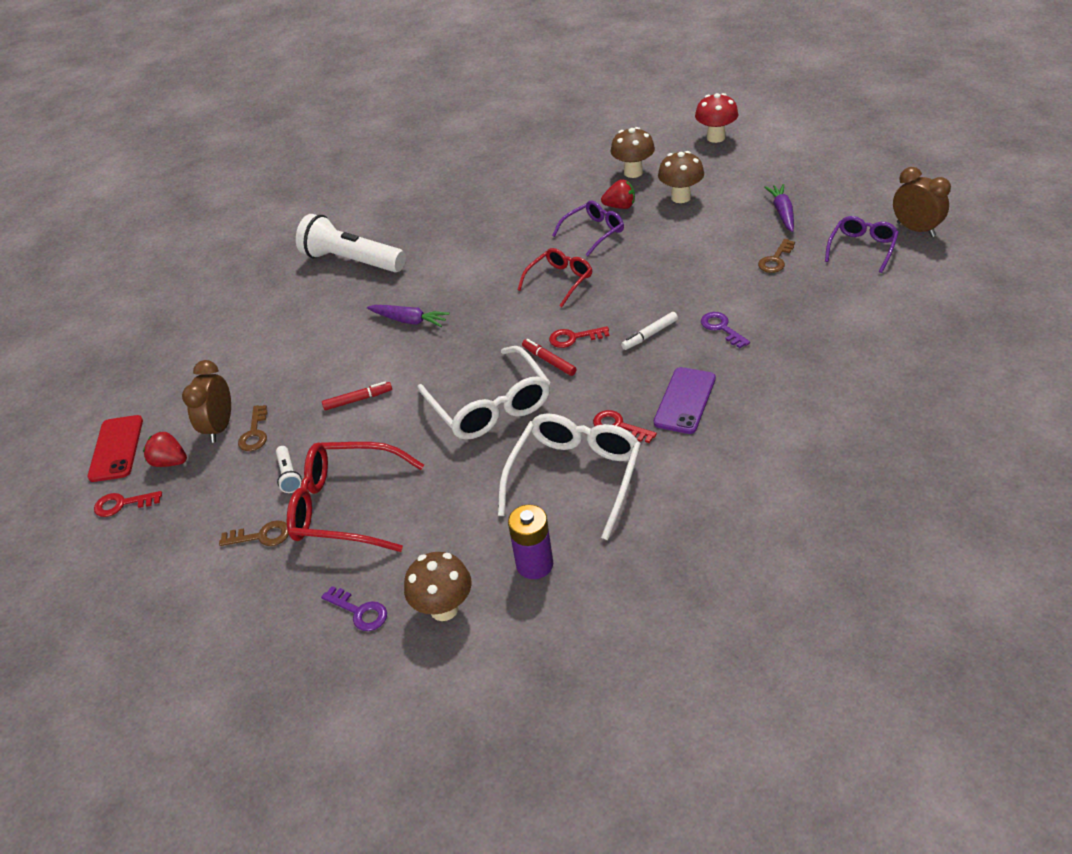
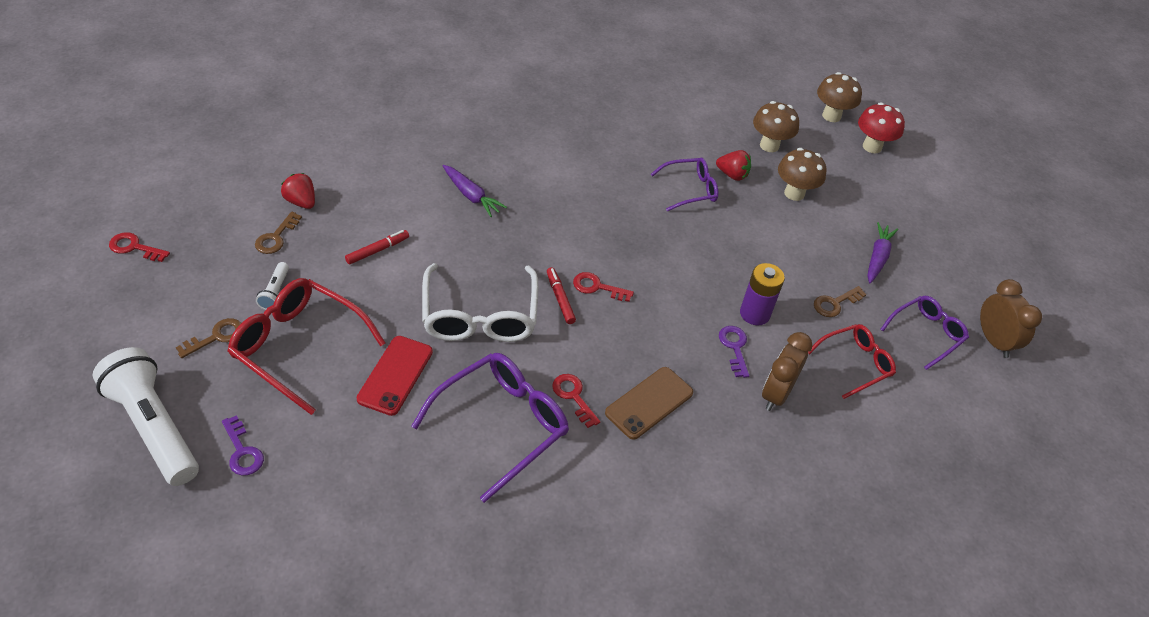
camera: 15 degrees right, 5 degrees up
red phone [88,415,143,482] -> red phone moved to [356,336,433,416]
red strawberry [143,431,187,467] -> red strawberry moved to [281,173,315,209]
brown clock [182,360,231,443] -> brown clock moved to [762,332,812,411]
brown key [219,520,289,546] -> brown key turned 60 degrees counterclockwise [176,318,241,358]
white flashlight [296,214,406,272] -> white flashlight moved to [93,347,199,486]
red marker [322,382,392,410] -> red marker turned 45 degrees counterclockwise [345,230,409,265]
brown mushroom [404,552,472,621] -> brown mushroom moved to [817,72,862,122]
white glasses [498,413,641,540] -> purple glasses [411,353,569,503]
purple battery [508,505,553,579] -> purple battery moved to [740,263,785,325]
red glasses [517,248,593,307] -> red glasses moved to [807,324,896,399]
white marker [621,312,678,350] -> none
purple phone [654,367,716,434] -> brown phone [605,367,693,439]

